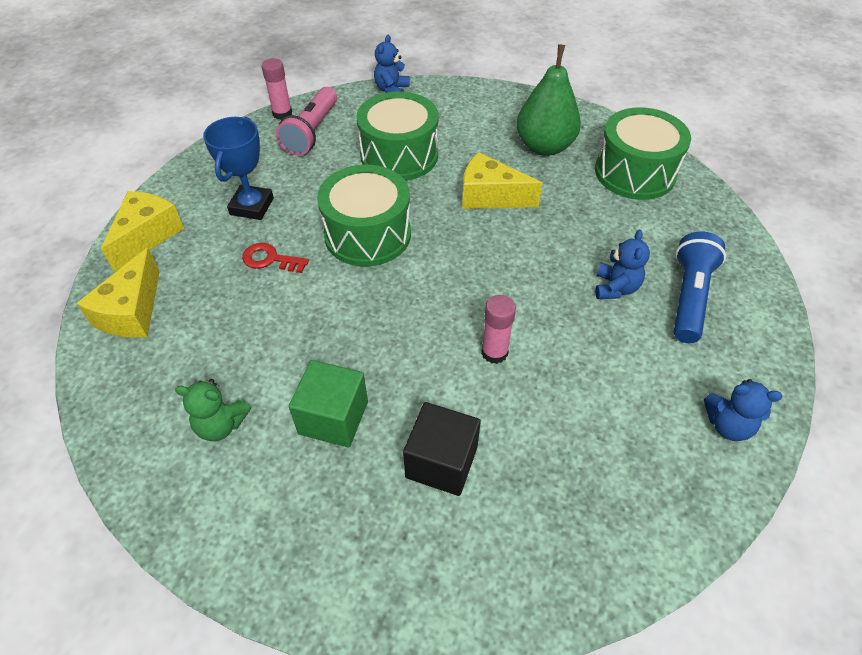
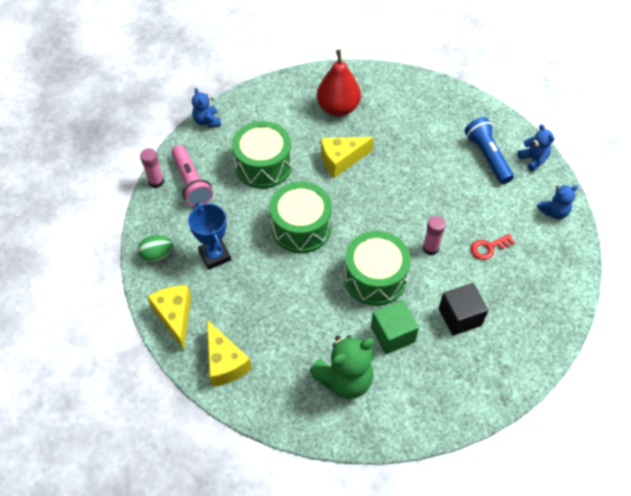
camera: 40 degrees left, 5 degrees up
green teddy bear [175,379,251,441] -> green teddy bear [309,335,375,399], size x1.76
red key [242,243,309,273] -> red key moved to [471,234,515,260]
green pear [516,44,581,156] -> red pear [317,49,361,116]
green drum [595,107,691,200] -> green drum moved to [344,231,411,306]
blue teddy bear [595,230,650,299] -> blue teddy bear moved to [518,124,554,172]
none -> green egg [138,235,174,263]

